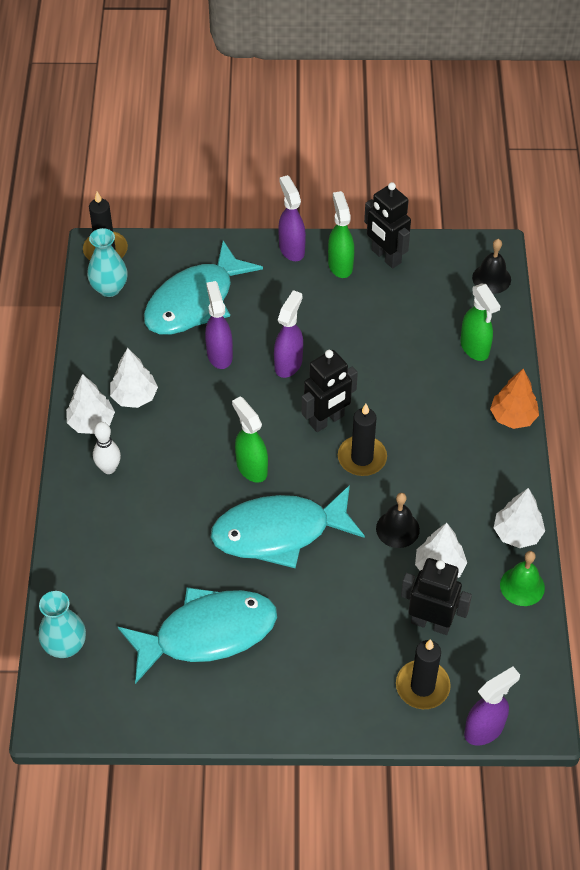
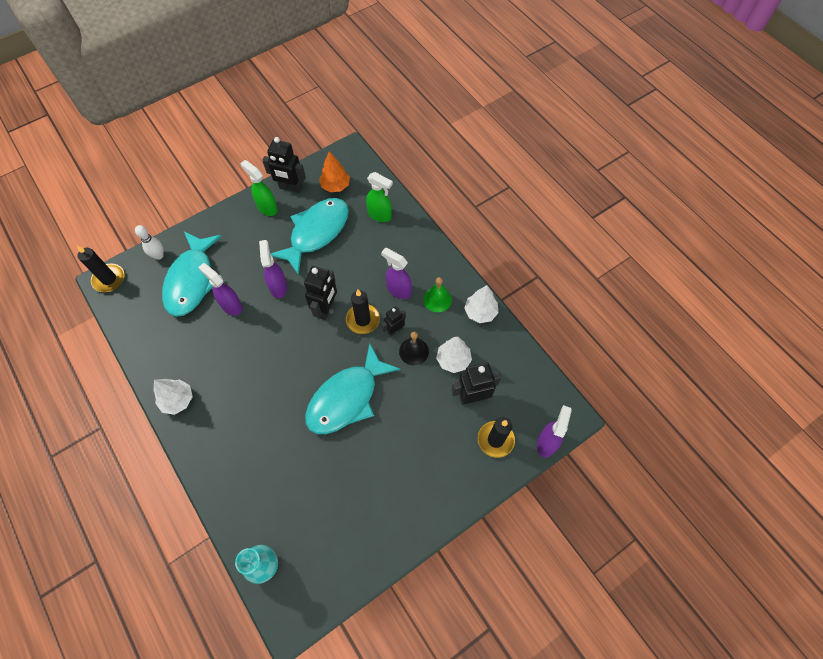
camera: 35 degrees left, 10 degrees up
turquoise vase [87,228,128,297] -> none
white bowling pin [93,422,121,474] -> white bowling pin moved to [135,225,164,260]
white tree [110,348,158,408] -> none
turquoise fish [118,587,277,684] -> turquoise fish moved to [270,198,349,276]
green spray bottle [232,396,268,483] -> none
purple spray bottle [278,175,306,261] -> purple spray bottle moved to [381,248,412,299]
black bell [472,239,511,294] -> none
orange tree [490,369,539,429] -> orange tree moved to [319,151,350,192]
green bell [500,551,545,606] -> green bell moved to [423,277,452,312]
none -> black robot [382,306,406,336]

